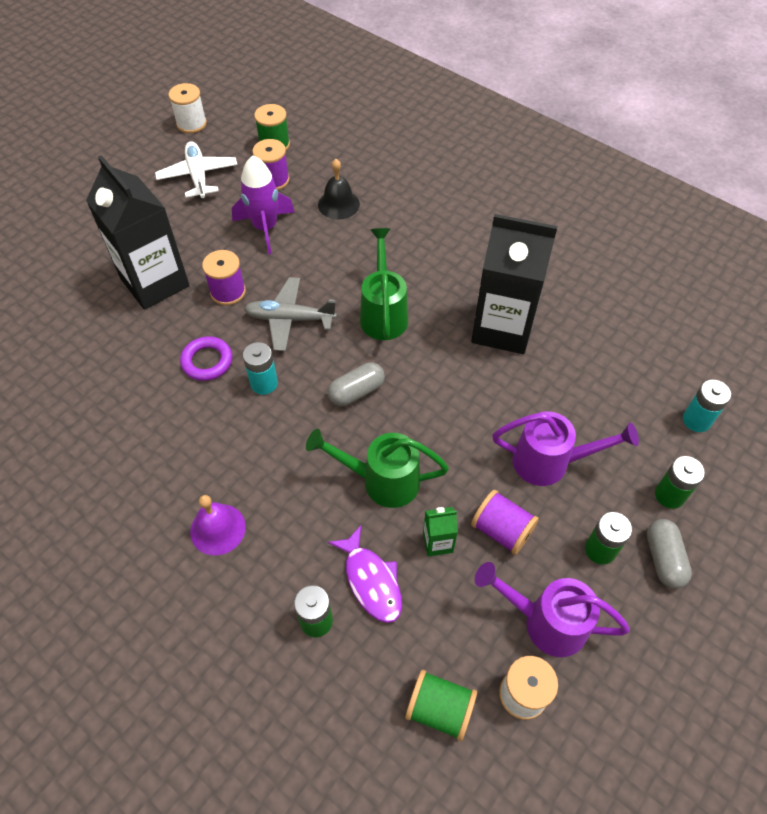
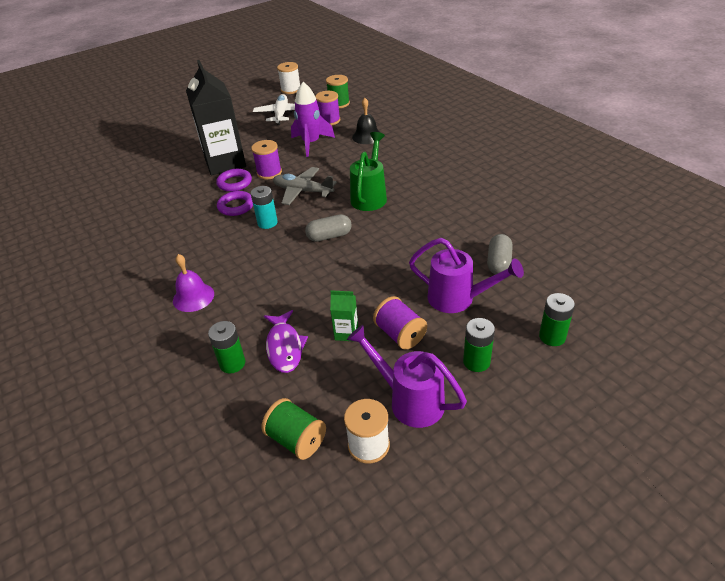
camera: 20 degrees right, 15 degrees down
green watering can [306,429,449,508] -> none
black carton [471,214,558,354] -> none
grey capsule [647,519,692,589] -> grey capsule moved to [487,234,513,274]
turquoise battery [683,380,731,432] -> none
none -> purple ring [216,169,252,192]

